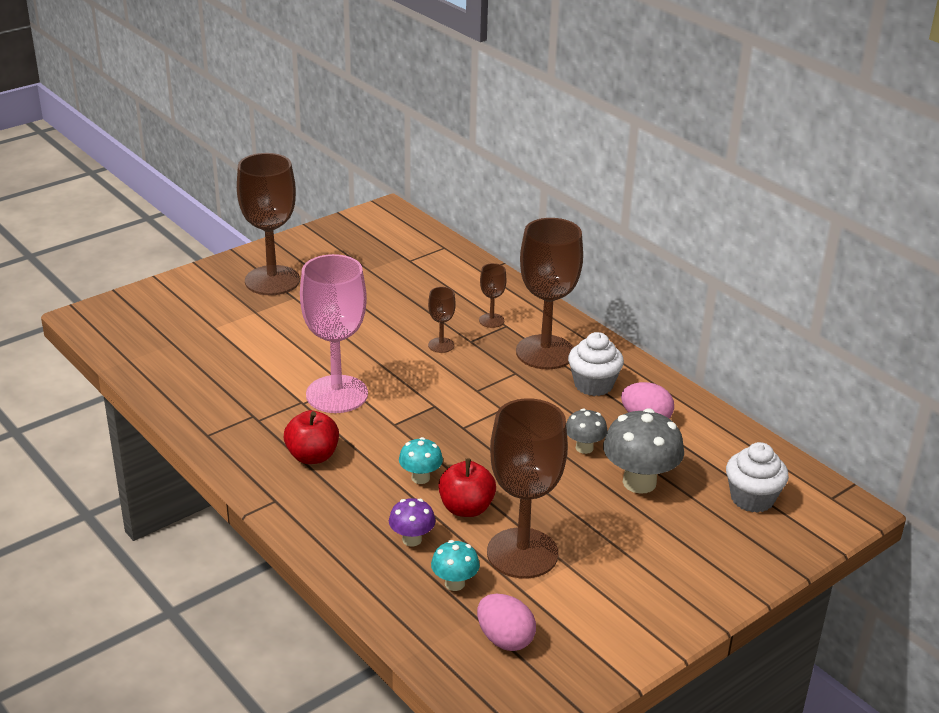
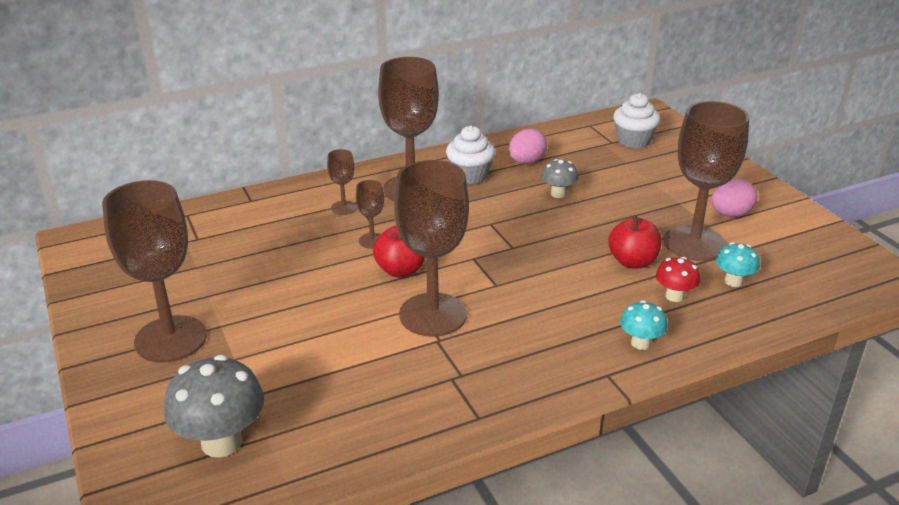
camera: 75 degrees left, 0 degrees up
red apple [284,410,339,464] -> red apple moved to [373,225,425,277]
pink goblet [300,254,368,413] -> brown goblet [394,160,469,337]
purple mushroom [389,498,435,547] -> red mushroom [656,257,700,302]
turquoise mushroom [399,437,443,484] -> turquoise mushroom moved to [620,300,668,350]
pink egg [477,594,536,651] -> pink egg moved to [711,179,757,217]
grey mushroom [603,408,684,494] -> grey mushroom moved to [164,355,264,458]

